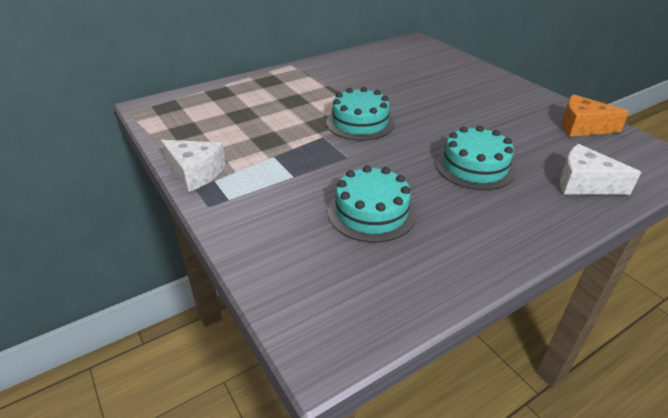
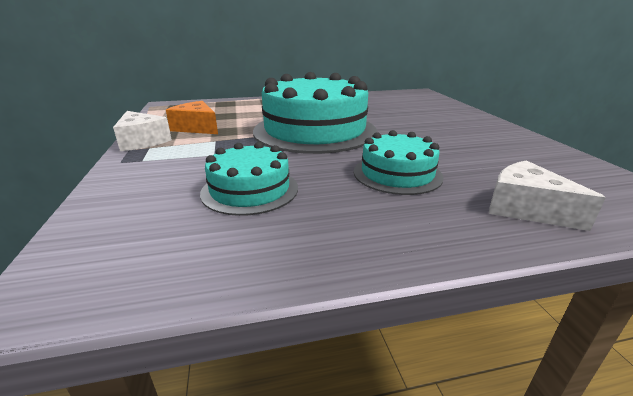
camera: 20 degrees right, 10 degrees down
turquoise cake [326,87,394,141] -> turquoise cake [253,72,377,154], size x1.89
orange cheese [562,94,630,137] -> orange cheese moved to [166,101,218,134]

